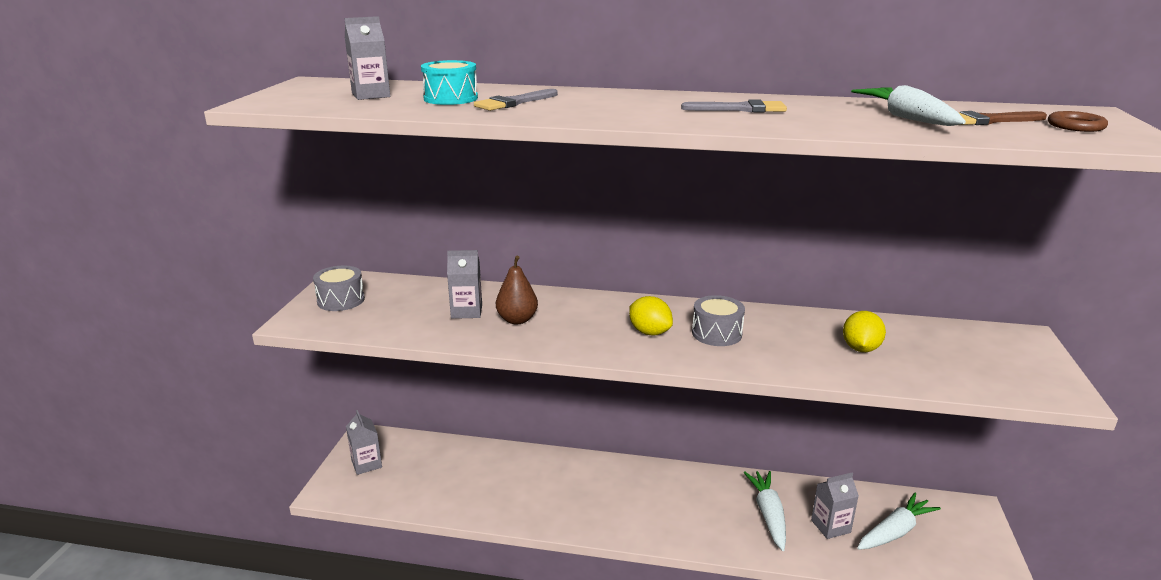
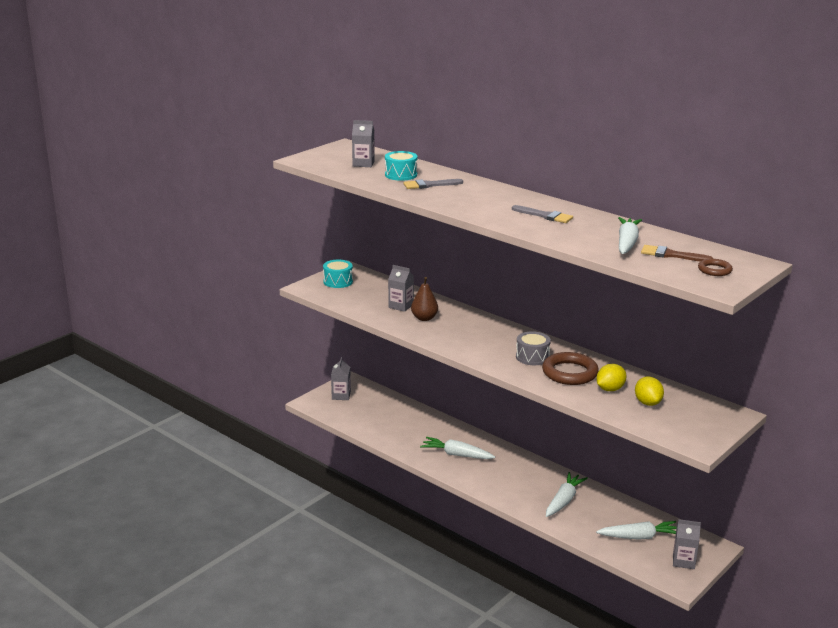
camera: 30 degrees right, 0 degrees up
grey drum [313,266,365,311] -> turquoise drum [323,260,353,288]
yellow lemon [629,296,673,336] -> yellow lemon moved to [635,377,664,406]
grey carton [811,473,859,539] -> grey carton moved to [673,519,701,569]
none -> white carrot [420,437,495,459]
none -> brown ring [542,352,599,385]

